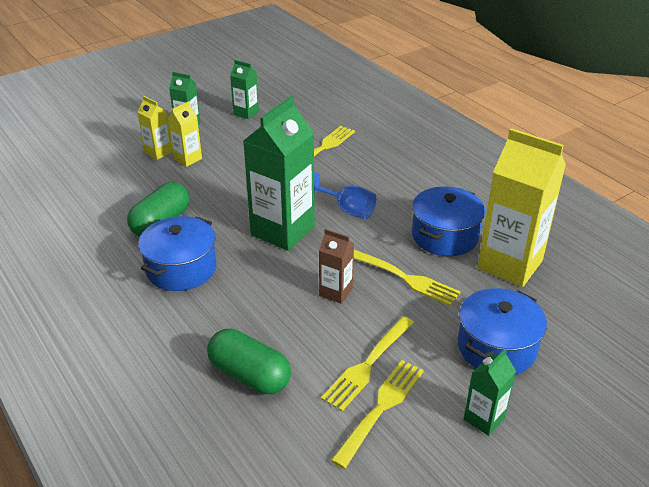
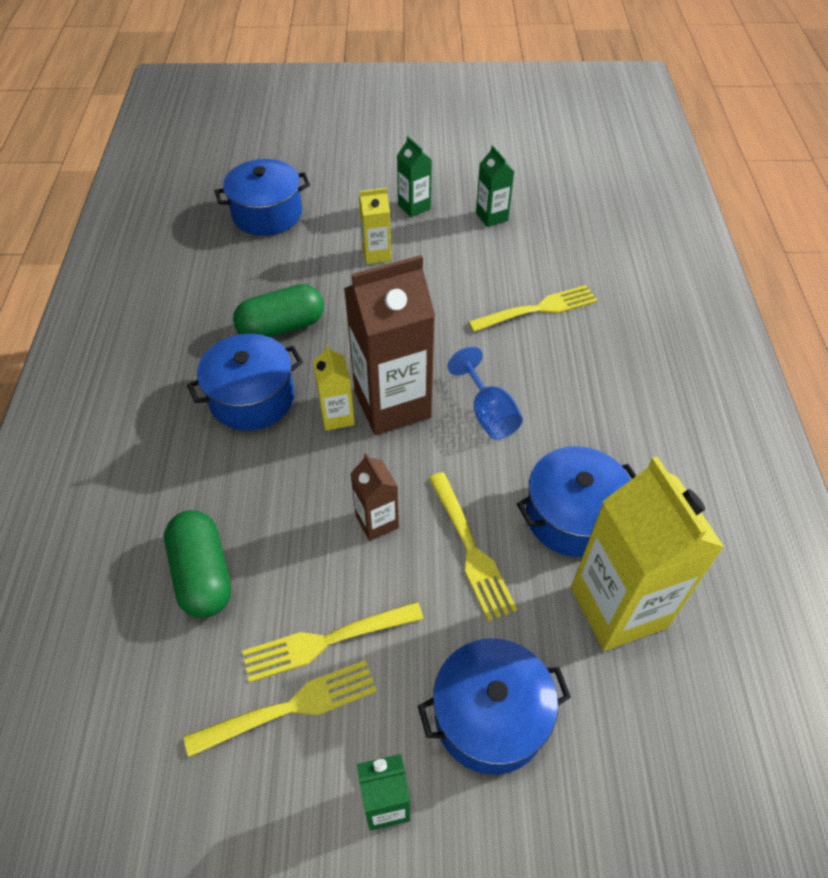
camera: 35 degrees right, 15 degrees up
yellow carton [137,96,172,160] -> yellow carton moved to [313,344,355,431]
green carton [243,96,315,251] -> brown carton [344,255,435,435]
none -> blue pot [215,159,310,236]

